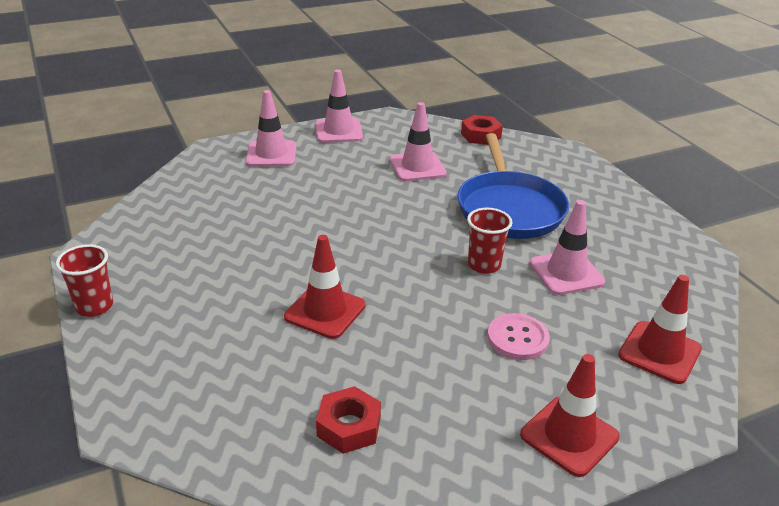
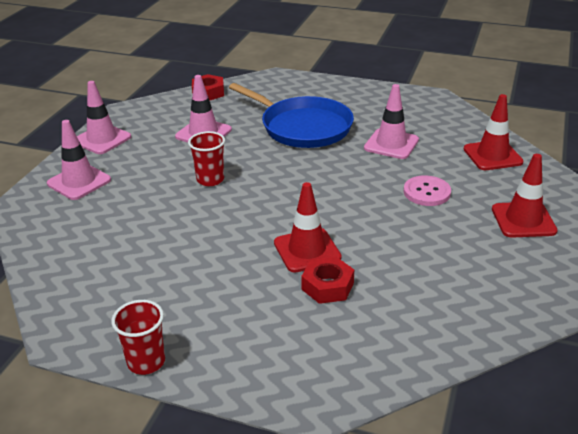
camera: 45 degrees left, 0 degrees up
red nut [316,386,381,454] -> red nut moved to [301,257,354,304]
red cup [467,208,512,274] -> red cup moved to [188,131,225,186]

